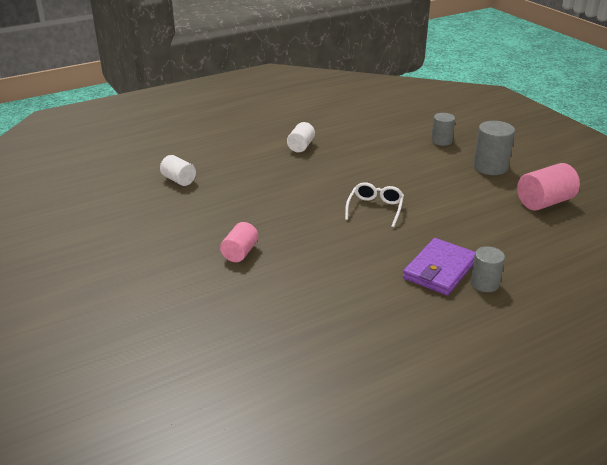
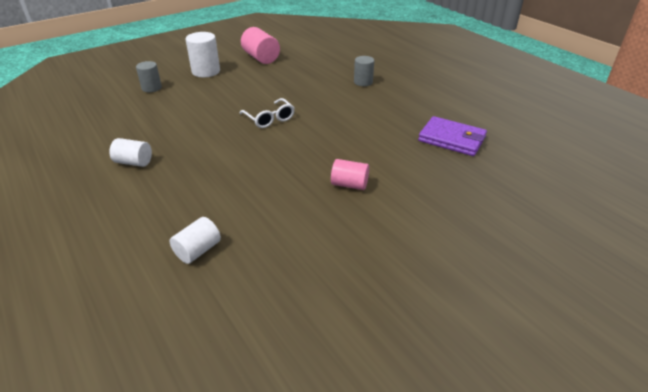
camera: 95 degrees left, 5 degrees up
white glasses [345,182,404,227] -> white glasses turned 135 degrees counterclockwise [239,98,294,128]
purple wallet [403,238,475,296] -> purple wallet moved to [418,116,487,156]
grey cylinder [473,121,515,175] -> white cylinder [186,32,220,77]

